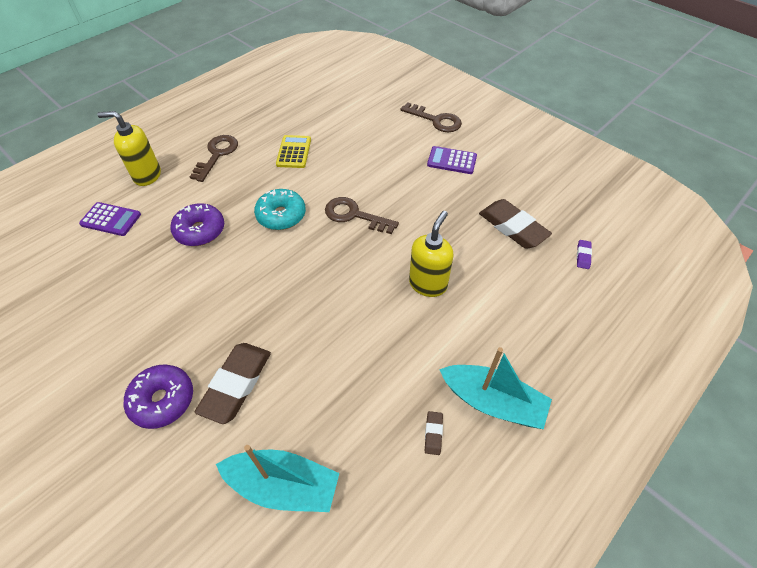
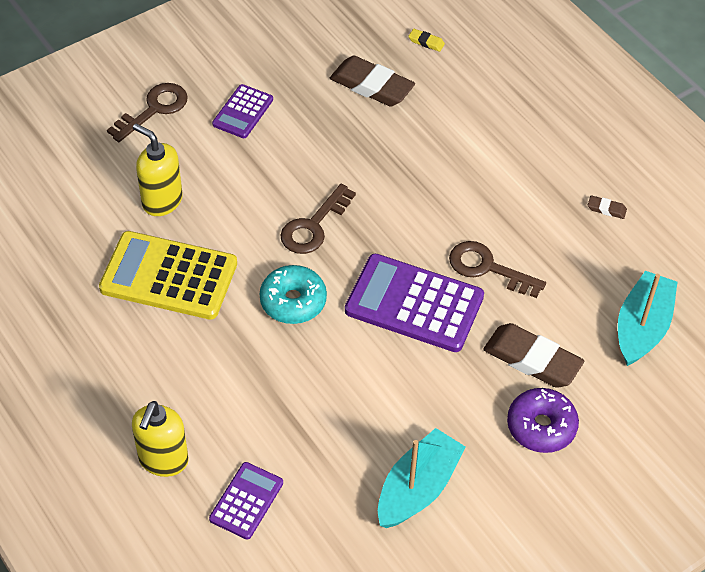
camera: 80 degrees left, 0 degrees up
purple donut [170,203,224,246] -> none
brown key [190,135,238,182] -> brown key moved to [449,241,546,298]
yellow calculator [276,135,311,168] -> yellow calculator [99,231,237,320], size x1.84
yellow soap dispenser [409,211,453,297] -> yellow soap dispenser moved to [133,124,183,216]
turquoise boat [439,347,552,429] -> turquoise boat moved to [378,428,466,528]
brown eraser [479,199,552,249] -> brown eraser turned 60 degrees clockwise [330,56,415,107]
purple eraser [577,240,592,269] -> yellow eraser [408,29,445,52]
none -> purple calculator [345,254,484,352]

